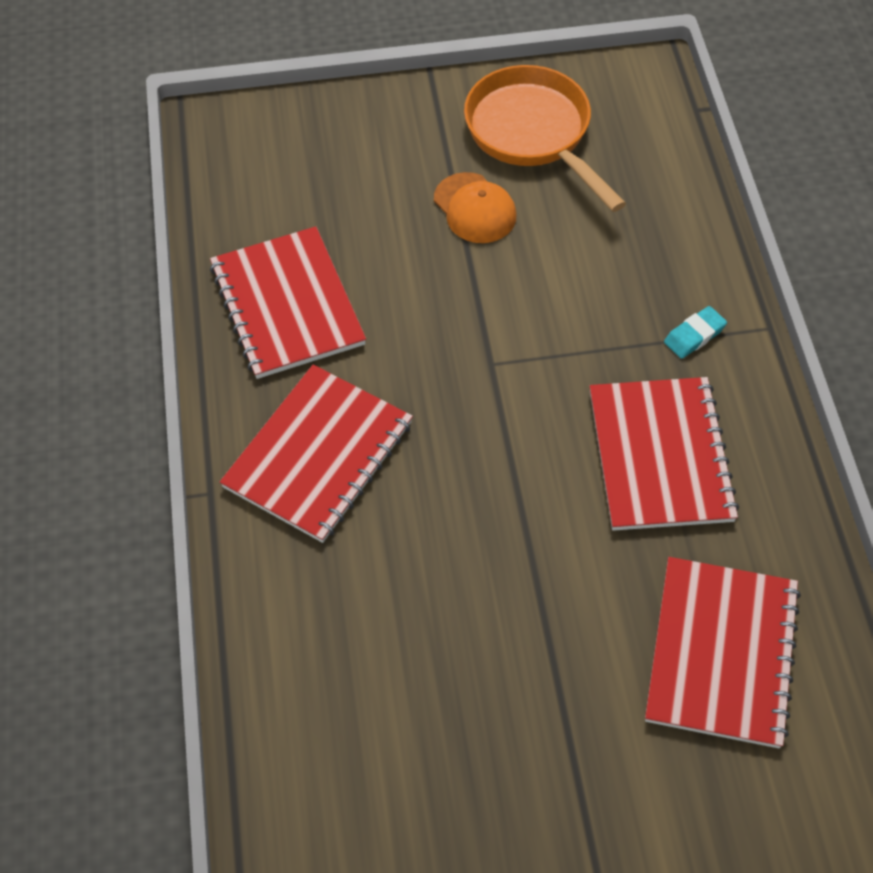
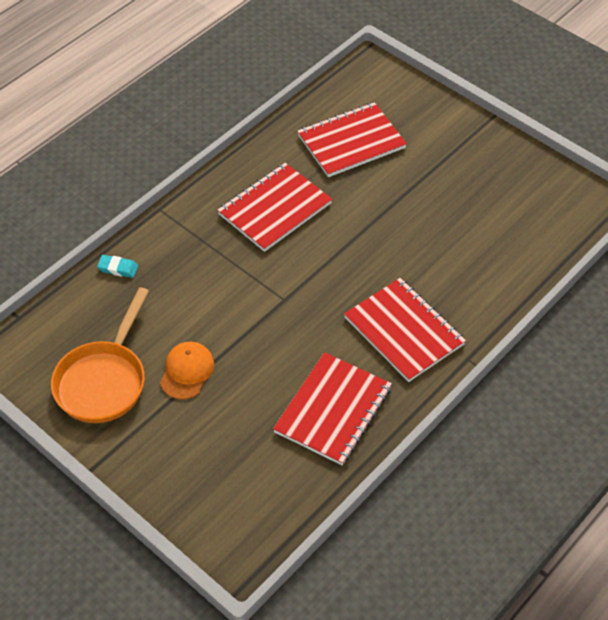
camera: 130 degrees left, 5 degrees down
red notebook [220,364,413,543] -> red notebook turned 60 degrees clockwise [344,278,466,382]
turquoise eraser [664,306,727,359] -> turquoise eraser moved to [97,255,138,278]

